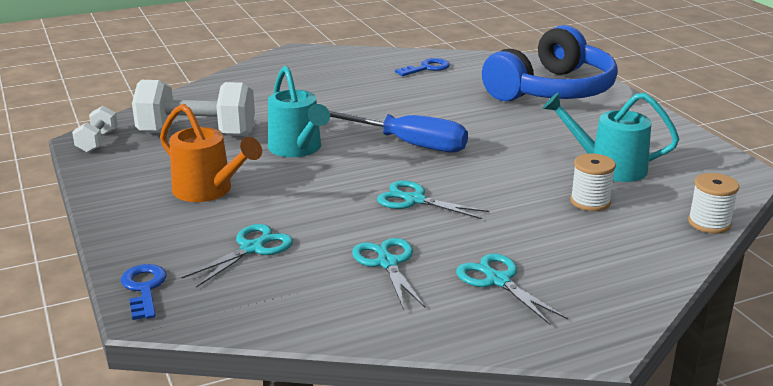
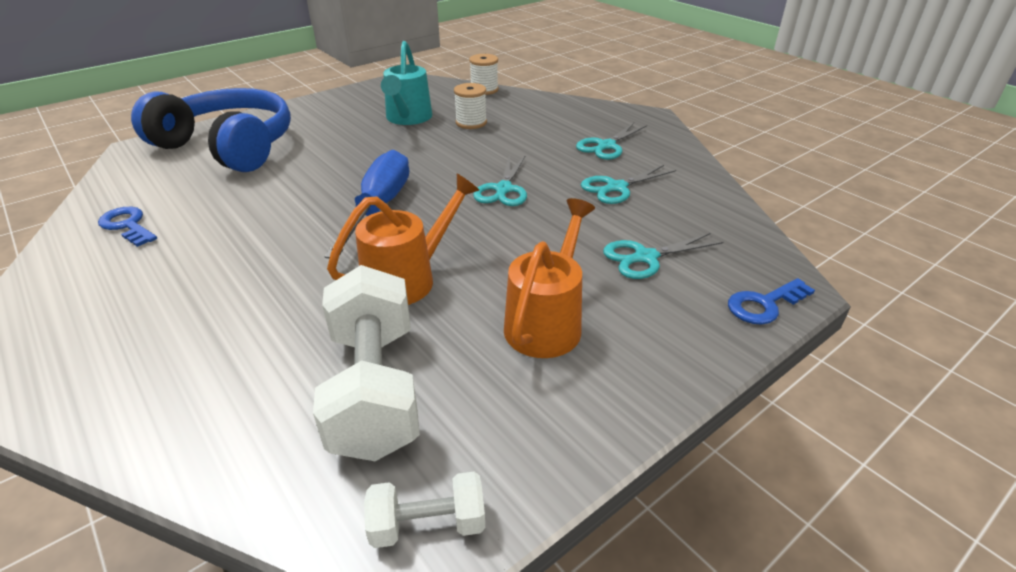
camera: 105 degrees left, 10 degrees up
turquoise scissors [181,224,293,288] -> turquoise scissors turned 45 degrees counterclockwise [603,233,723,279]
turquoise watering can [268,66,330,157] -> orange watering can [327,174,479,305]

